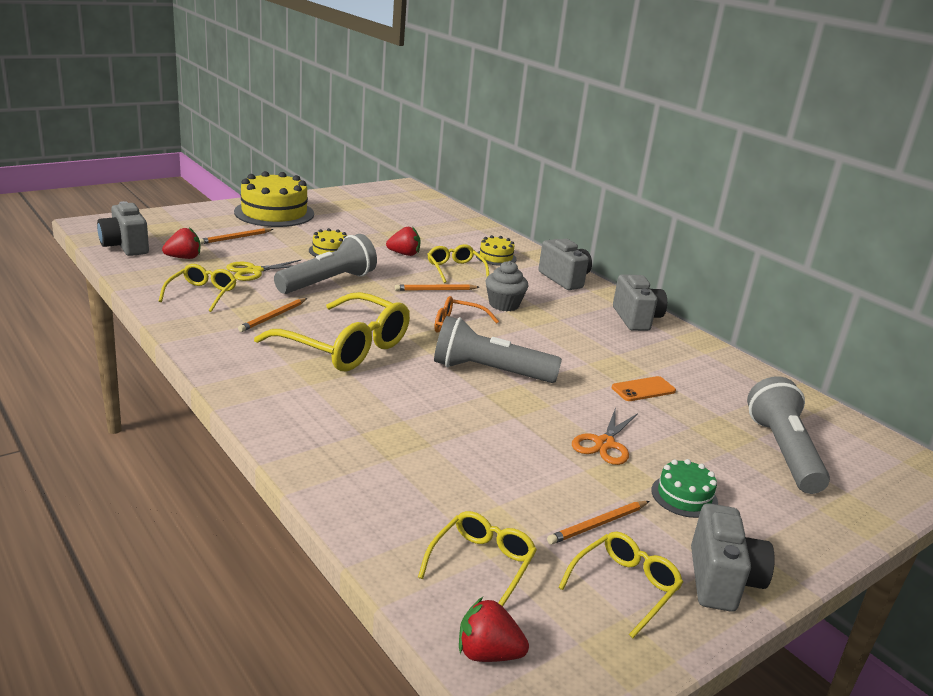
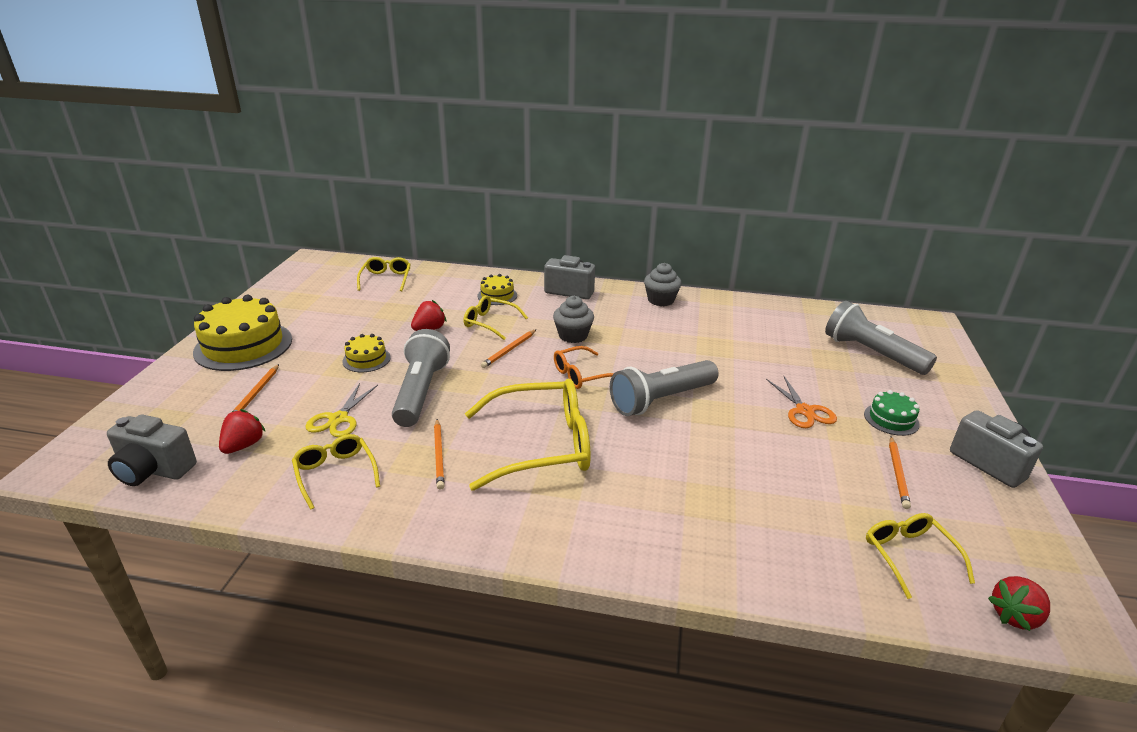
camera: 40 degrees left, 5 degrees up
yellow glasses [558,532,683,638] -> yellow glasses moved to [357,257,411,291]
orange phone [612,376,676,401] -> none
grey camera [613,274,667,331] -> grey cupcake [644,263,682,306]

